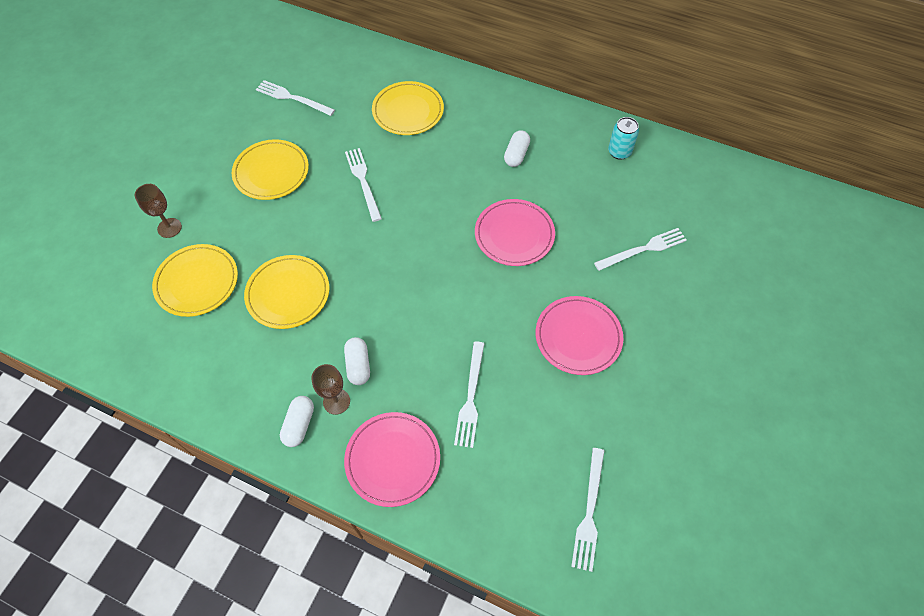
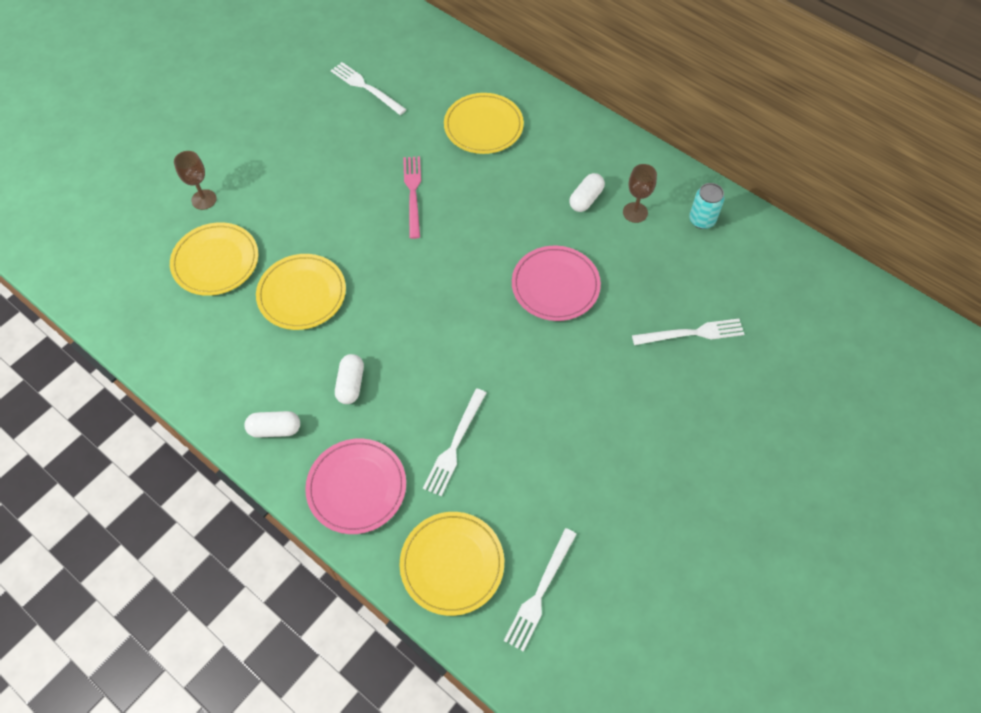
camera: 15 degrees right, 0 degrees up
yellow plate [232,139,309,200] -> yellow plate moved to [399,512,504,616]
white capsule [280,396,314,447] -> white capsule turned 60 degrees clockwise [244,411,300,438]
brown goblet [311,364,350,415] -> brown goblet moved to [623,164,657,223]
white fork [345,148,382,222] -> pink fork [403,156,421,239]
pink plate [536,296,623,375] -> none

